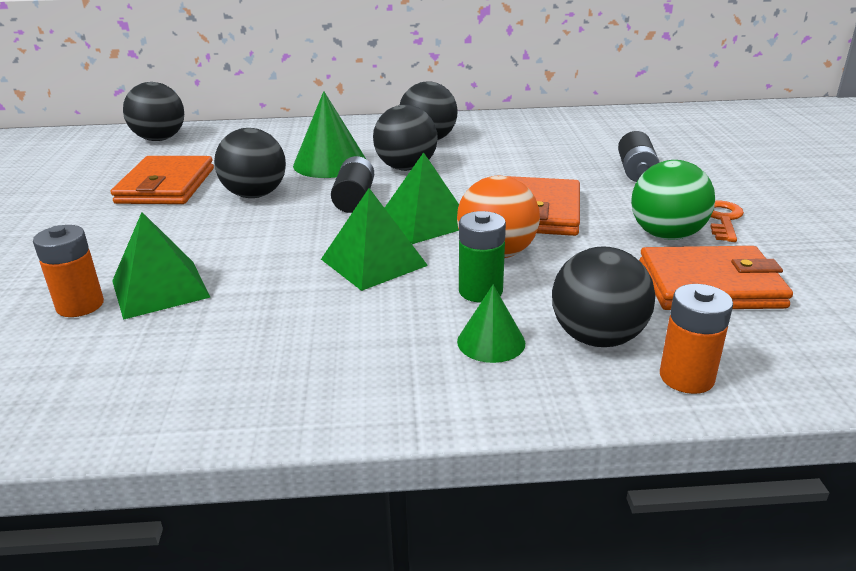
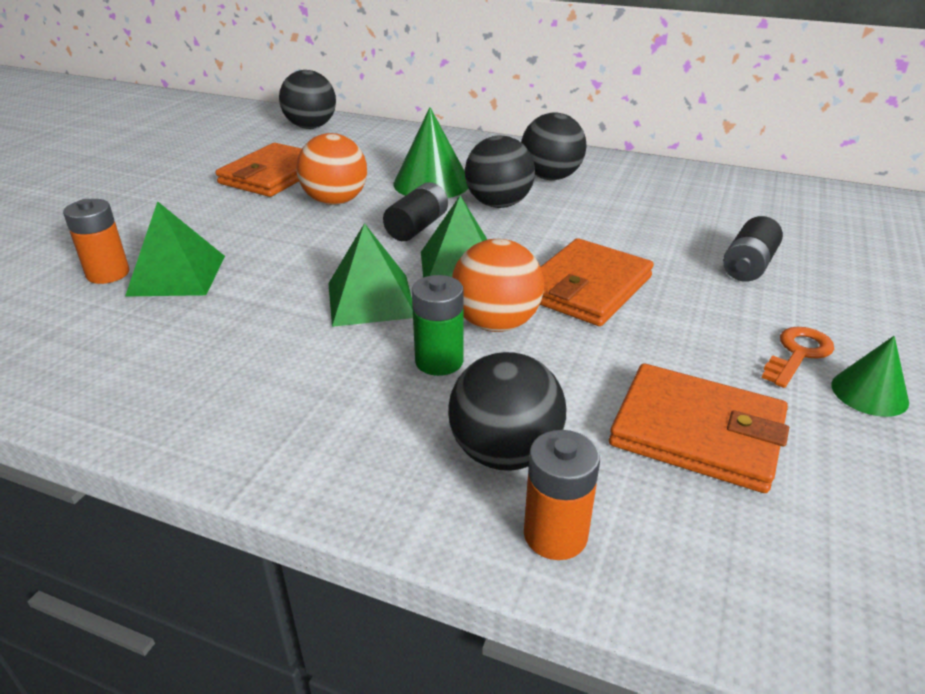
camera: 25 degrees right, 5 degrees up
black ball [214,128,286,198] -> orange ball [296,133,367,205]
green cone [457,285,525,363] -> green cone moved to [831,336,909,417]
green ball [631,160,715,240] -> none

